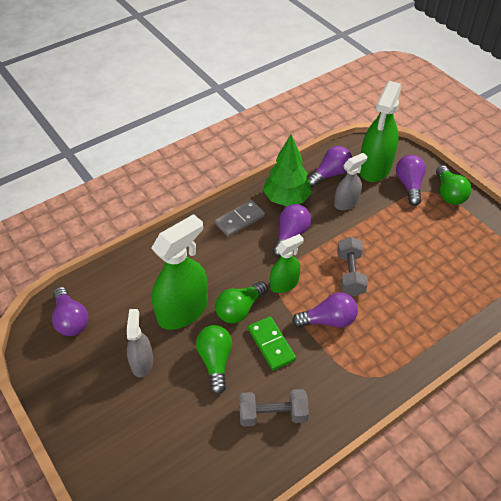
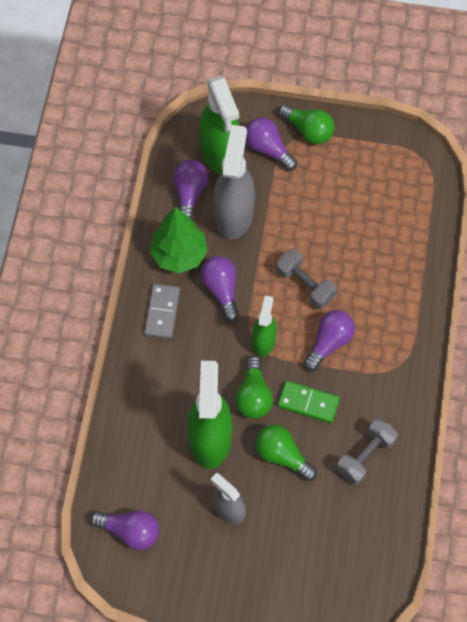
camera: 45 degrees left, 15 degrees up
grey spray bottle [334,153,367,210] -> grey spray bottle [213,125,255,239], size x1.77

